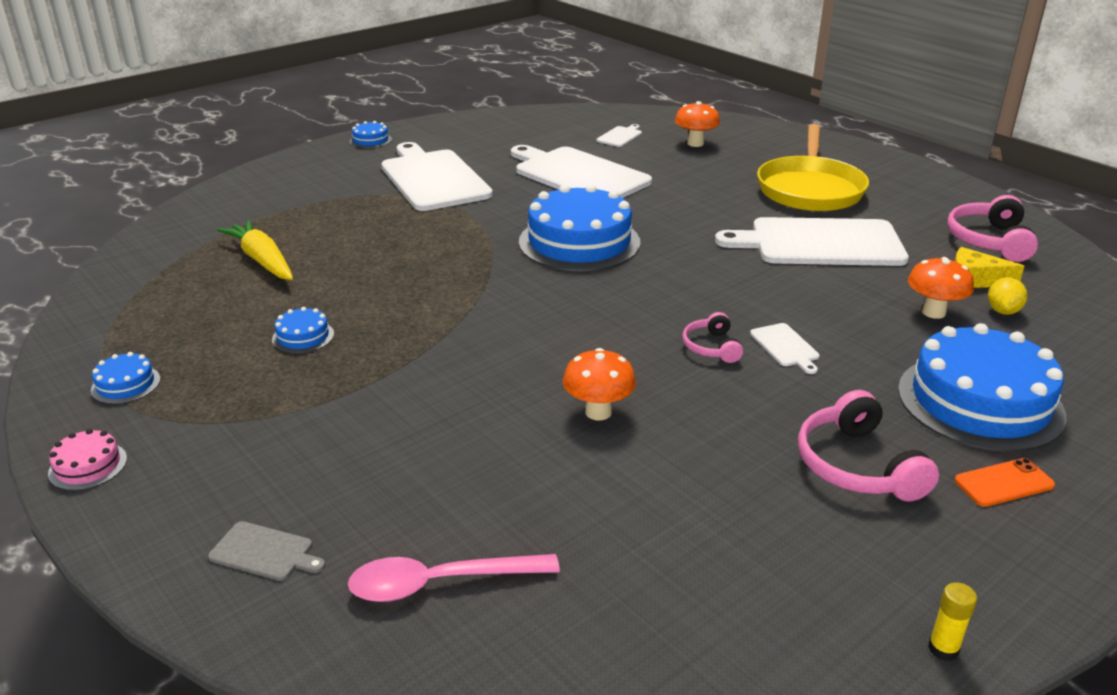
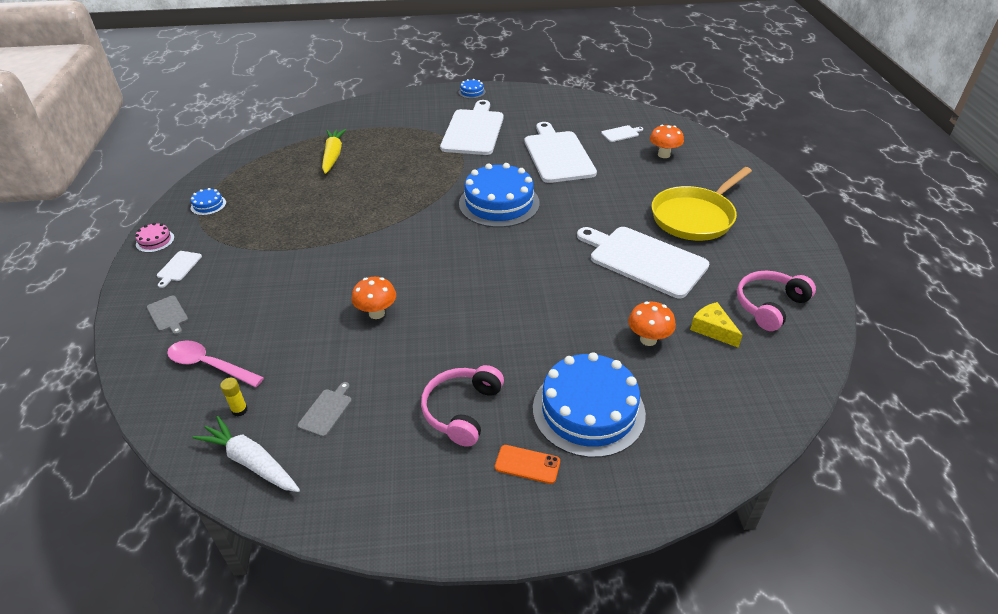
camera: 35 degrees right, 10 degrees up
blue cake [272,307,334,354] -> none
pink headphones [682,312,743,363] -> none
white cutting board [750,323,820,374] -> white cutting board moved to [157,251,202,288]
yellow glue stick [928,582,977,661] -> yellow glue stick moved to [220,378,248,417]
yellow lemon [988,277,1027,315] -> none
none -> white carrot [192,416,300,492]
none -> grey cutting board [297,382,352,437]

